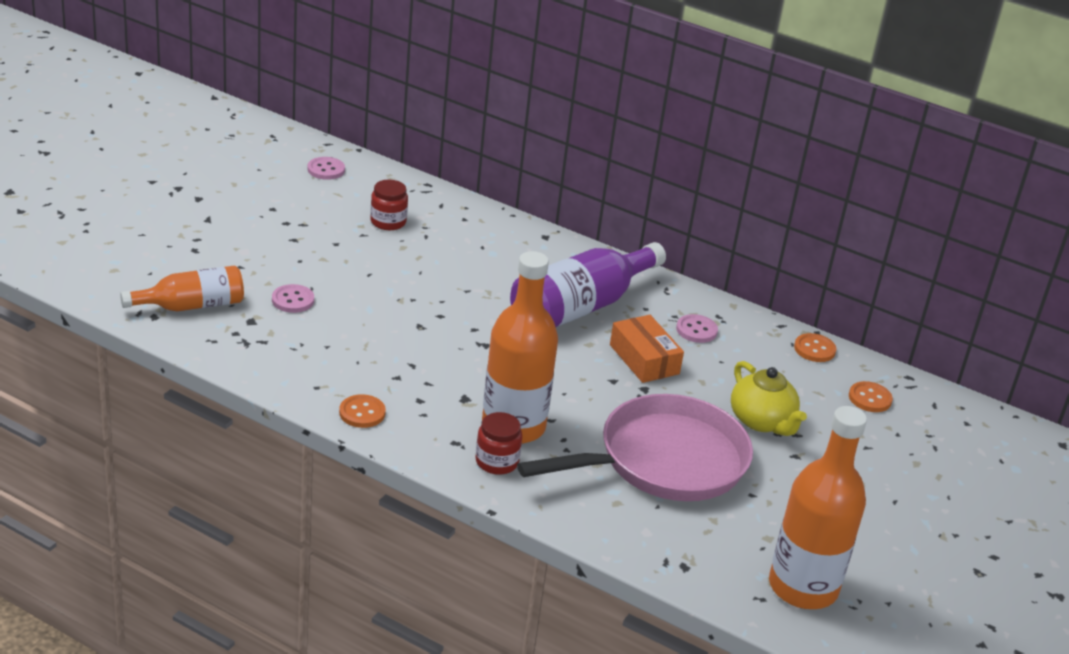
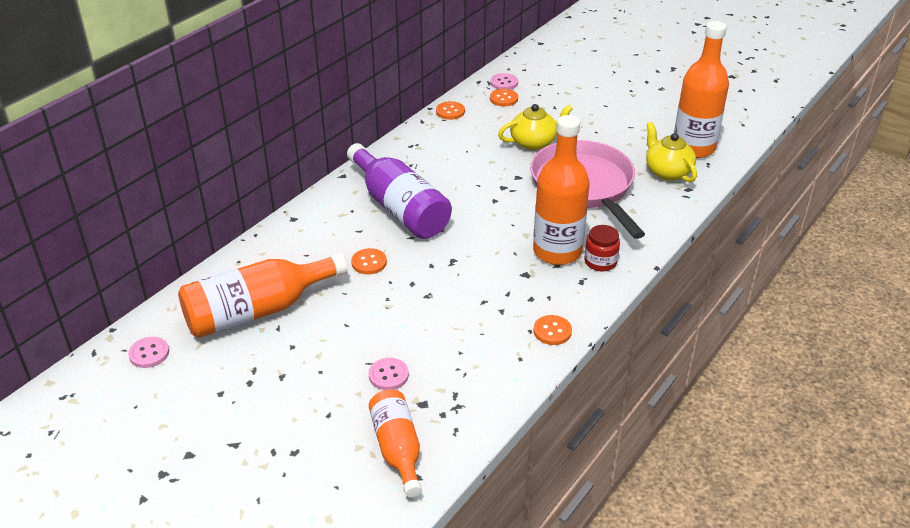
camera: 80 degrees left, 5 degrees up
red jar [370,180,408,230] -> orange bottle [178,253,348,338]
orange box [610,315,684,383] -> none
pink button [676,314,718,343] -> pink button moved to [490,73,518,90]
none -> orange button [351,248,387,274]
none -> yellow teapot [646,122,697,182]

